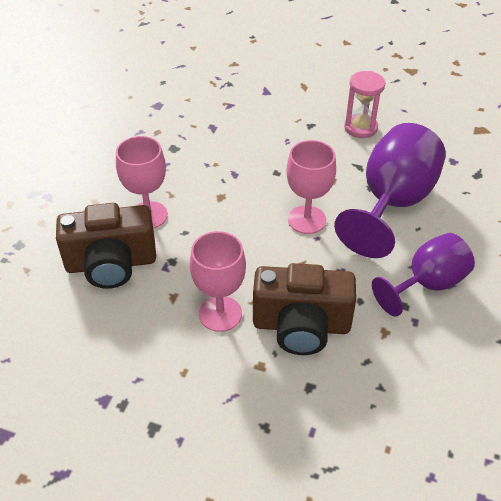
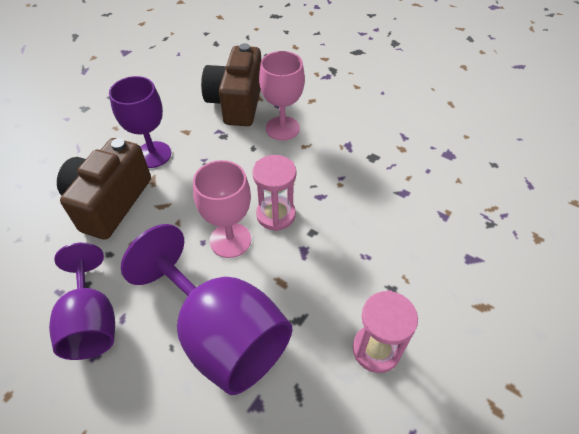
camera: 105 degrees right, 5 degrees up
pink goblet [190,231,246,332] -> purple goblet [109,76,171,168]
none -> pink hourglass [252,155,296,231]

